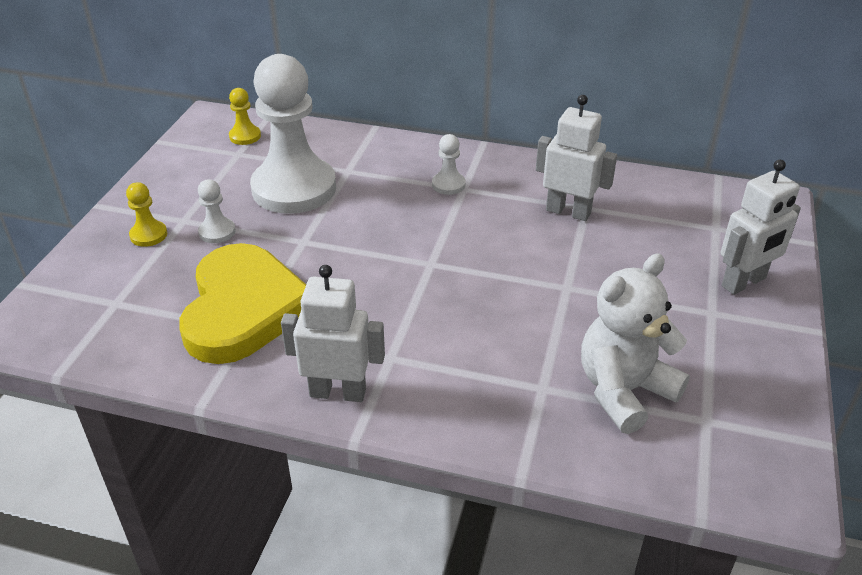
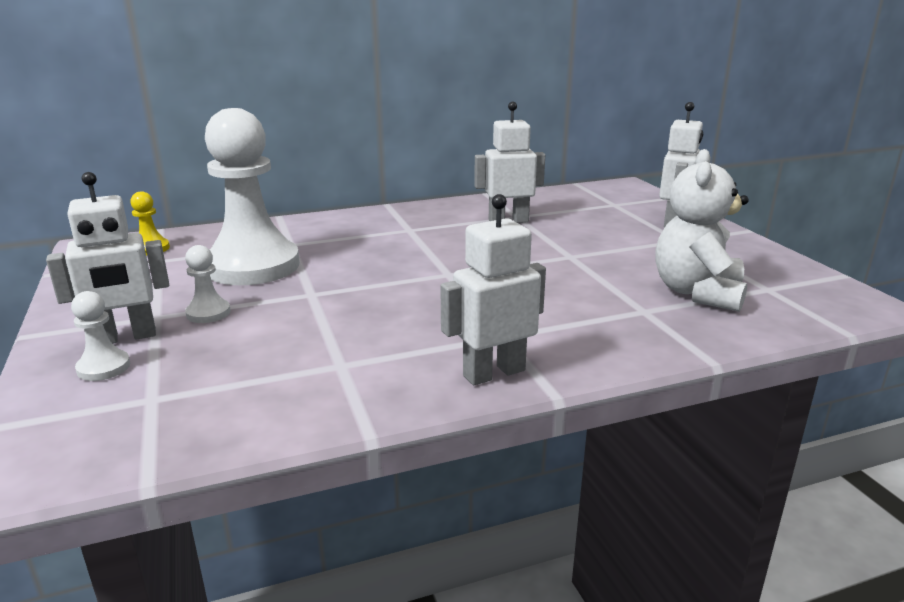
camera: 35 degrees left, 15 degrees down
yellow pawn [126,182,167,247] -> white robot [46,172,169,344]
yellow heart [179,243,306,364] -> none
white pawn [432,134,466,195] -> white pawn moved to [71,291,130,381]

